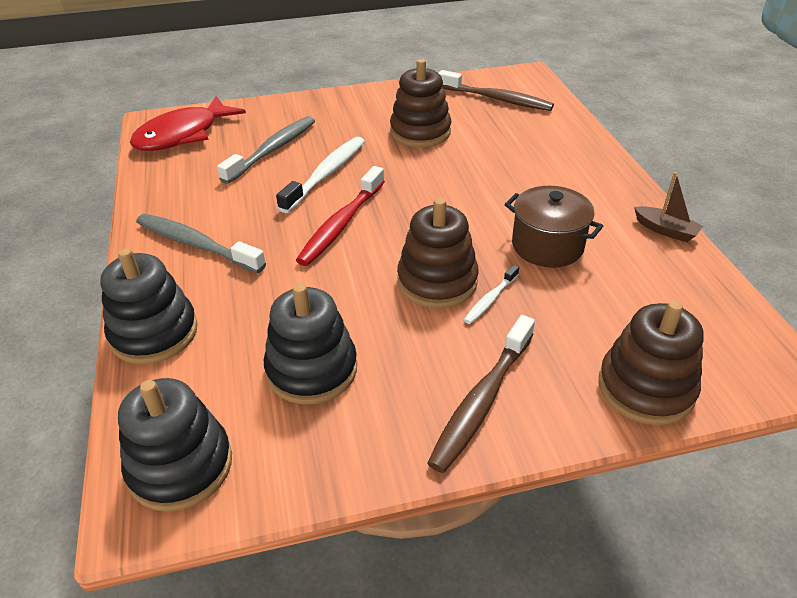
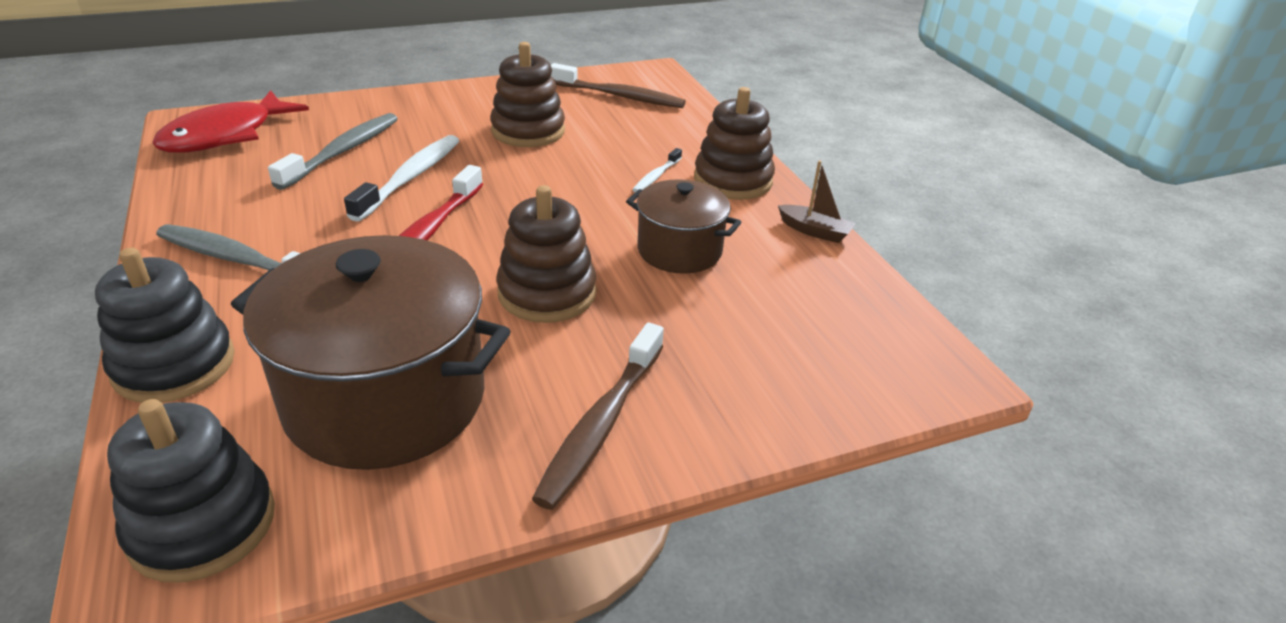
camera: 10 degrees left, 5 degrees down
black stacking toy [264,283,357,405] -> brown pot [231,235,511,470]
white toothbrush [464,265,519,324] -> white toothbrush moved to [632,148,682,192]
brown stacking toy [598,301,704,425] -> brown stacking toy moved to [694,87,775,200]

